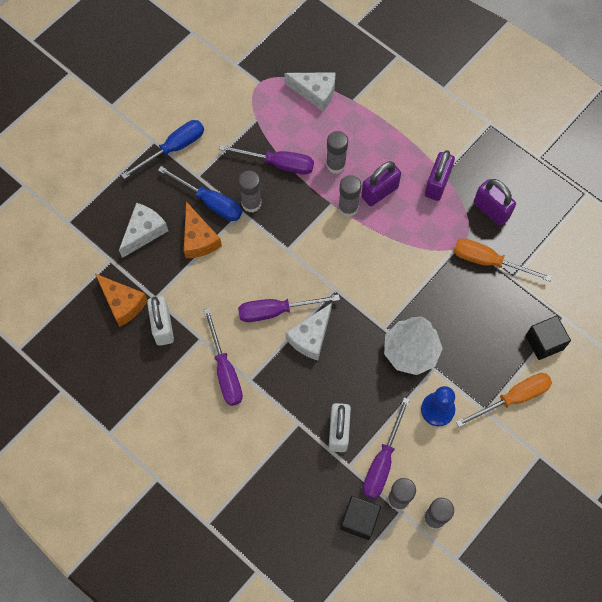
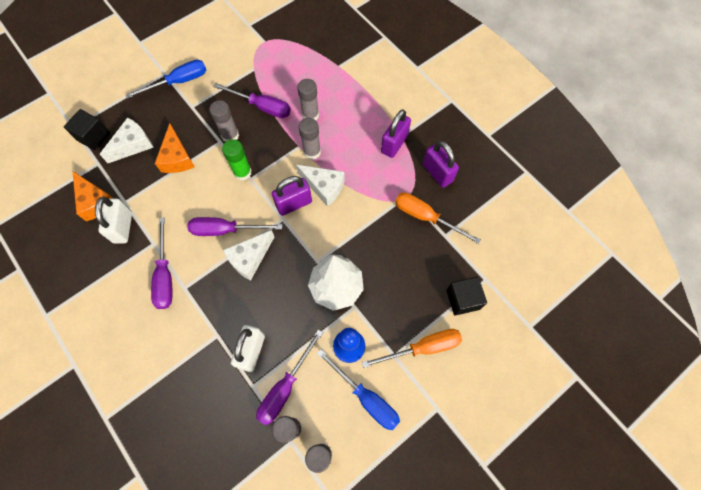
camera: 10 degrees right, 0 degrees up
blue screwdriver [158,166,242,221] -> blue screwdriver moved to [317,349,400,430]
white cheese [285,72,336,111] -> white cheese moved to [296,165,345,207]
black cube [340,496,381,540] -> black cube moved to [64,109,110,150]
purple padlock [361,161,401,206] -> purple padlock moved to [272,176,312,216]
none -> green glue stick [222,139,252,180]

